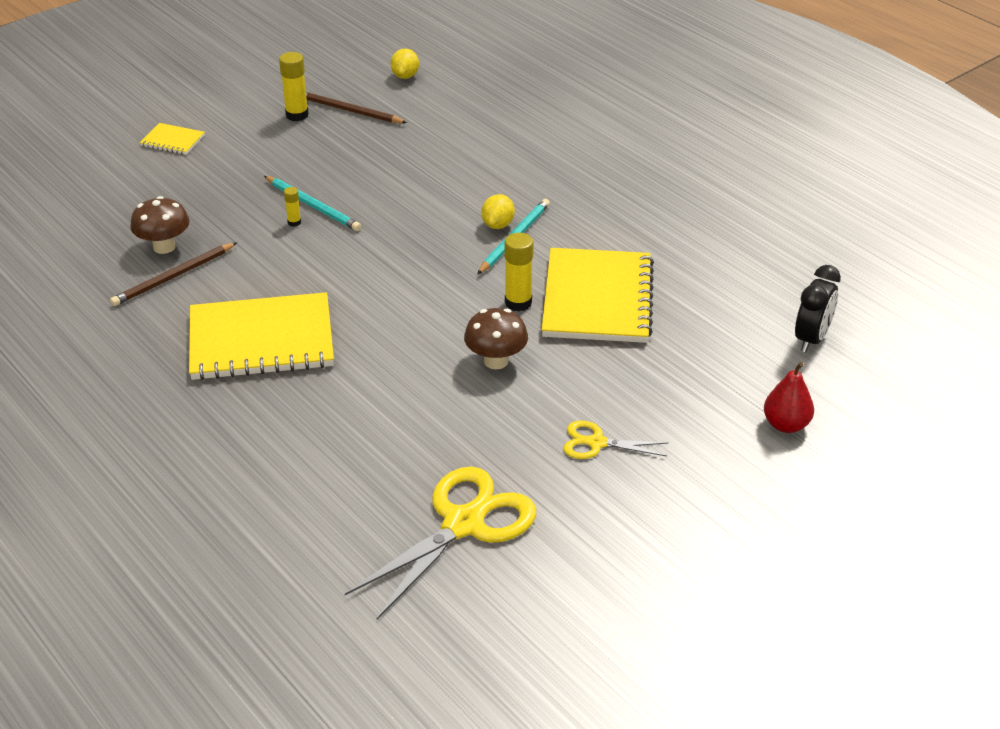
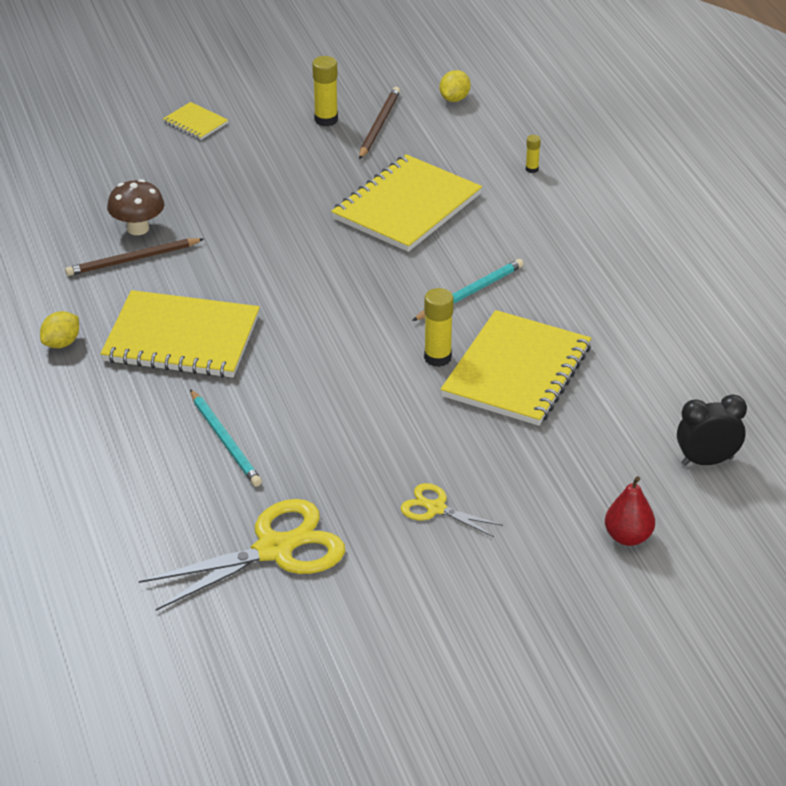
camera: 20 degrees right, 0 degrees up
turquoise pencil [264,176,361,231] -> turquoise pencil moved to [190,389,262,487]
yellow glue stick [284,187,301,227] -> yellow glue stick moved to [526,135,541,173]
brown pencil [306,92,407,123] -> brown pencil turned 60 degrees clockwise [359,87,400,159]
brown mushroom [464,308,528,369] -> none
yellow lemon [481,194,515,229] -> yellow lemon moved to [40,311,79,348]
black clock [795,265,841,352] -> black clock turned 150 degrees counterclockwise [677,394,747,466]
none -> yellow notebook [331,154,482,252]

